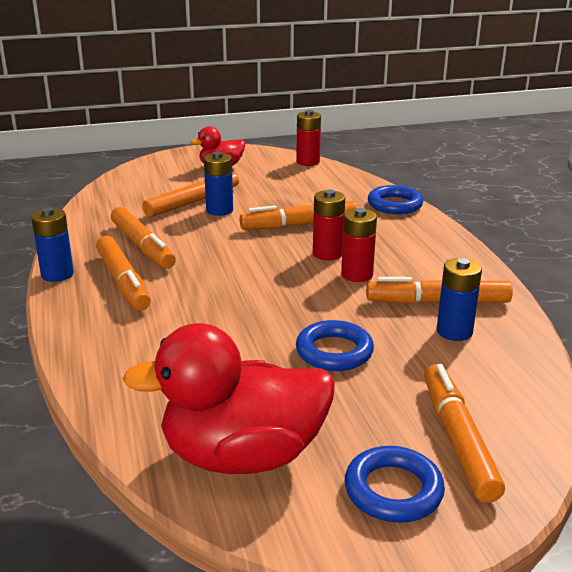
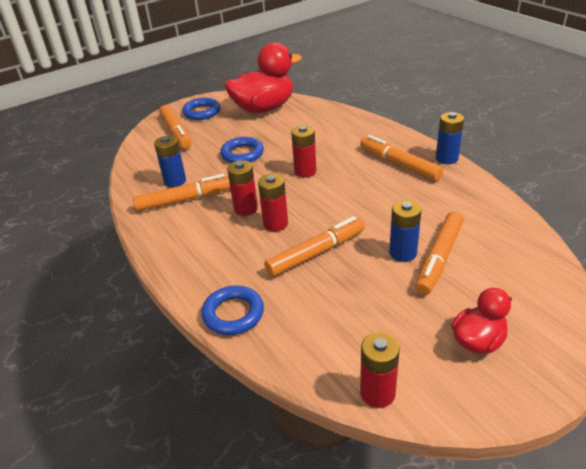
camera: 165 degrees right, 10 degrees up
orange marker [111,207,176,269] -> none
none -> red battery [291,125,316,177]

